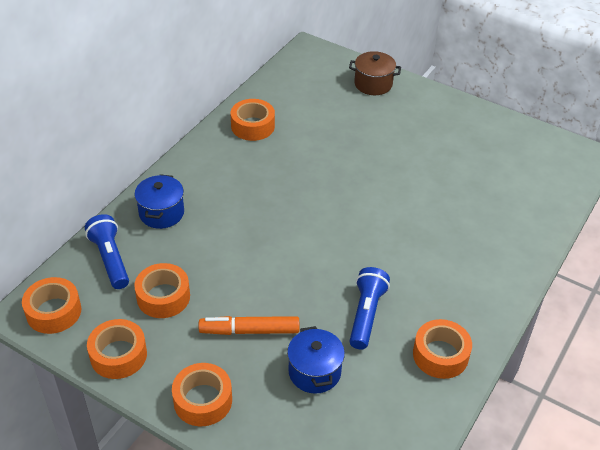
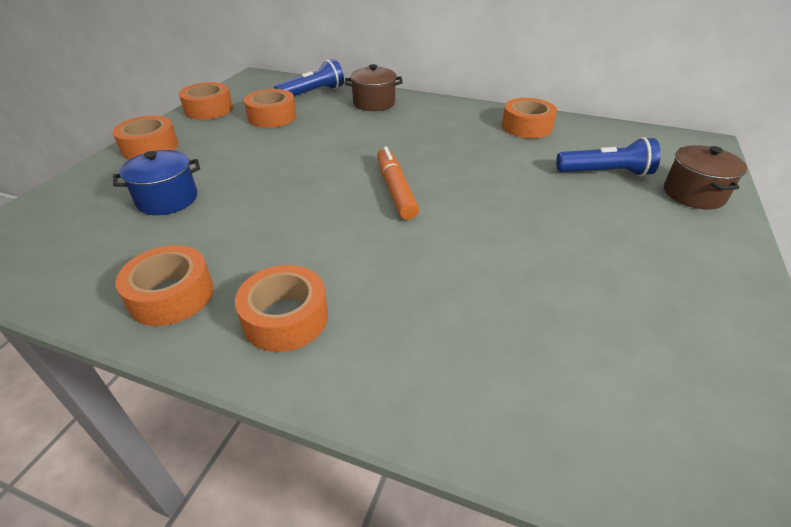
camera: 80 degrees right, 5 degrees down
orange tape [22,277,81,334] -> orange tape moved to [235,265,328,352]
blue pot [134,174,184,229] -> brown pot [345,64,403,111]
orange marker [199,316,299,335] -> orange marker moved to [377,147,419,220]
blue flashlight [350,267,390,350] -> blue flashlight moved to [556,137,661,177]

